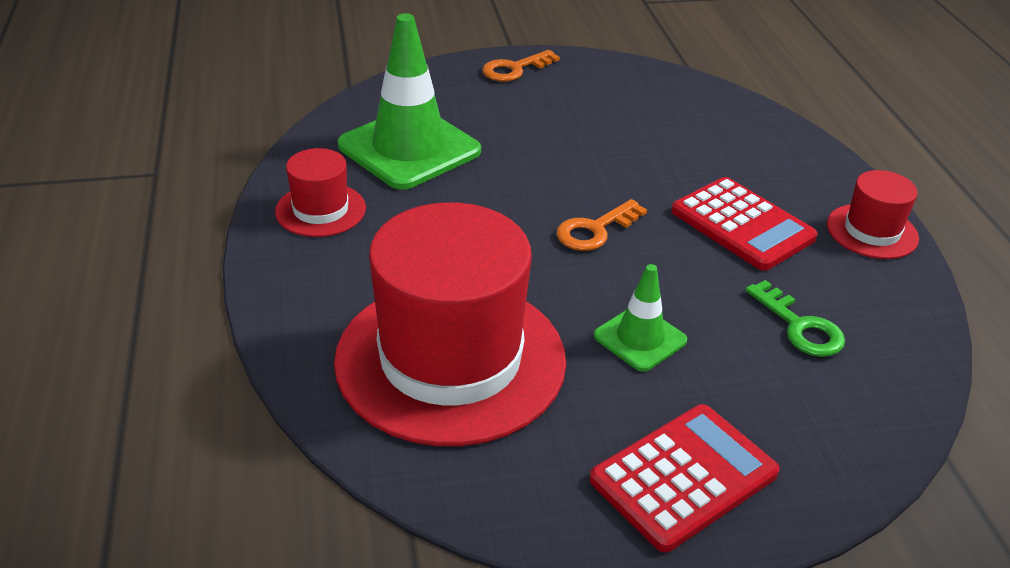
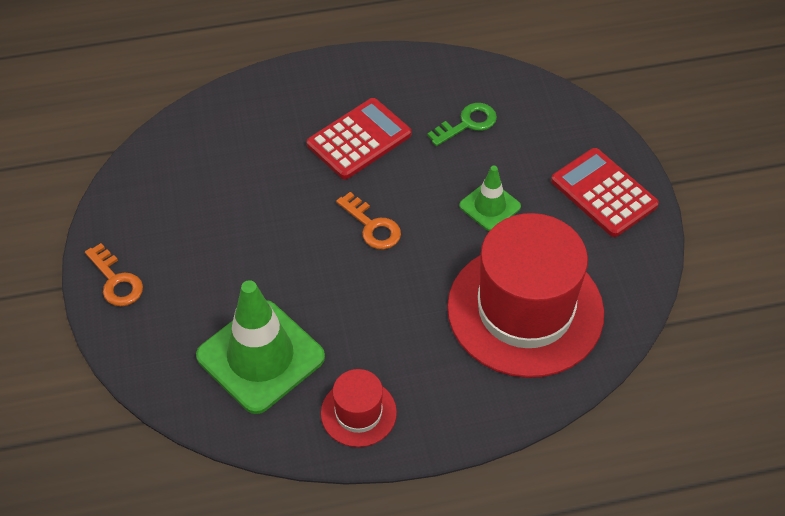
camera: 90 degrees left, 15 degrees up
red hat [827,170,919,259] -> none

